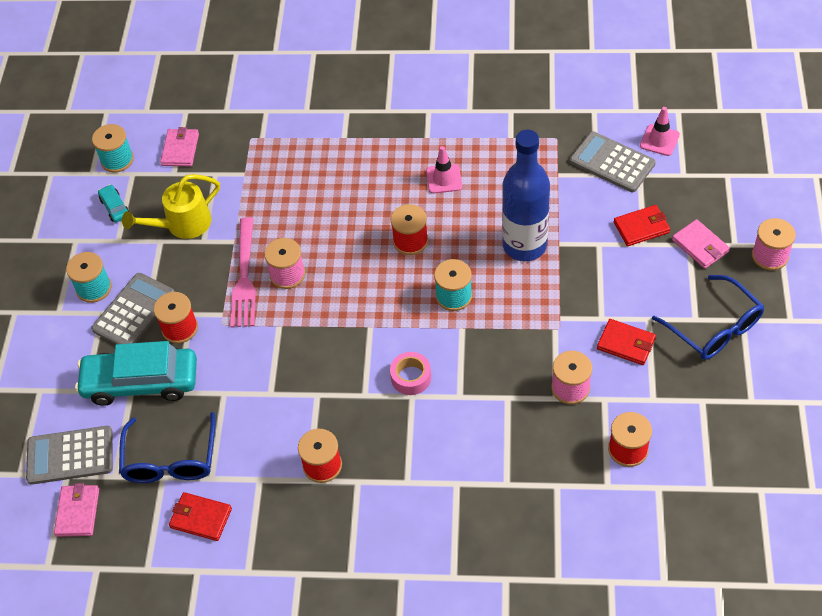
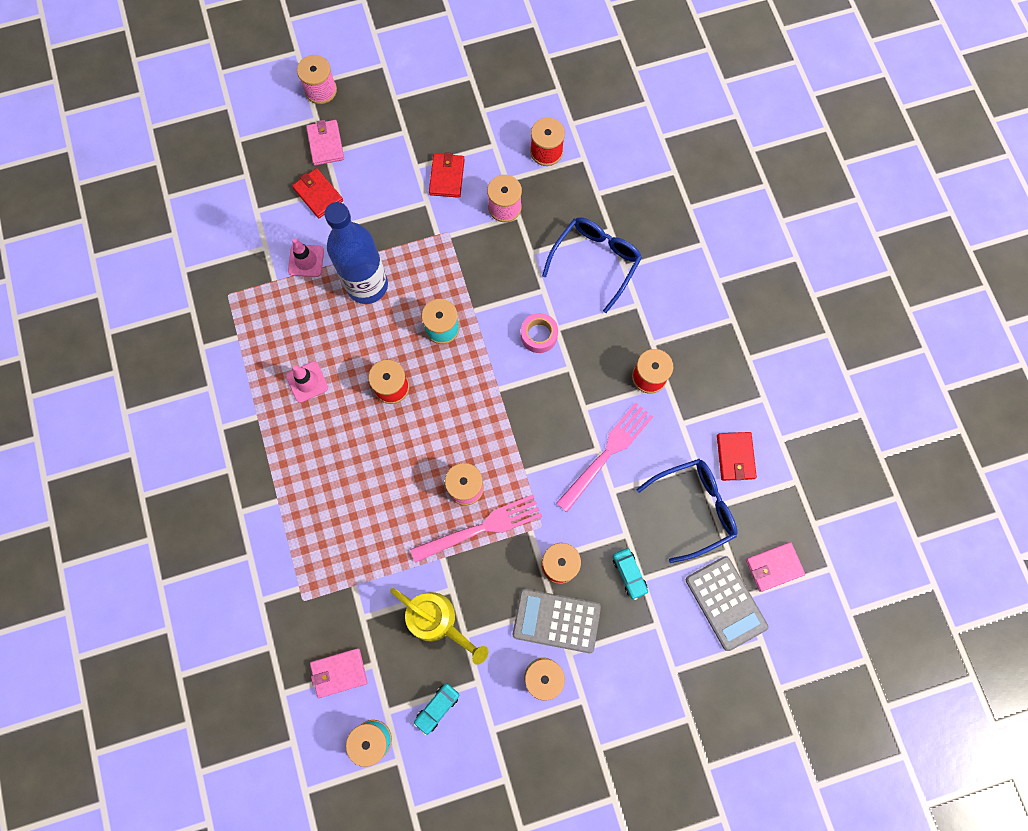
camera: 115 degrees left, 20 degrees up
turquoise car [75,341,197,406] -> turquoise car [613,548,648,600], size x0.43
grey calculator [570,131,656,192] -> none
pink traffic cone [640,107,680,156] -> pink traffic cone moved to [288,238,324,277]
blue glasses [652,275,765,360] -> blue glasses moved to [542,217,642,313]
pink wallet [672,219,730,269] -> pink wallet turned 45 degrees counterclockwise [306,120,344,166]
none -> pink fork [556,402,653,512]

